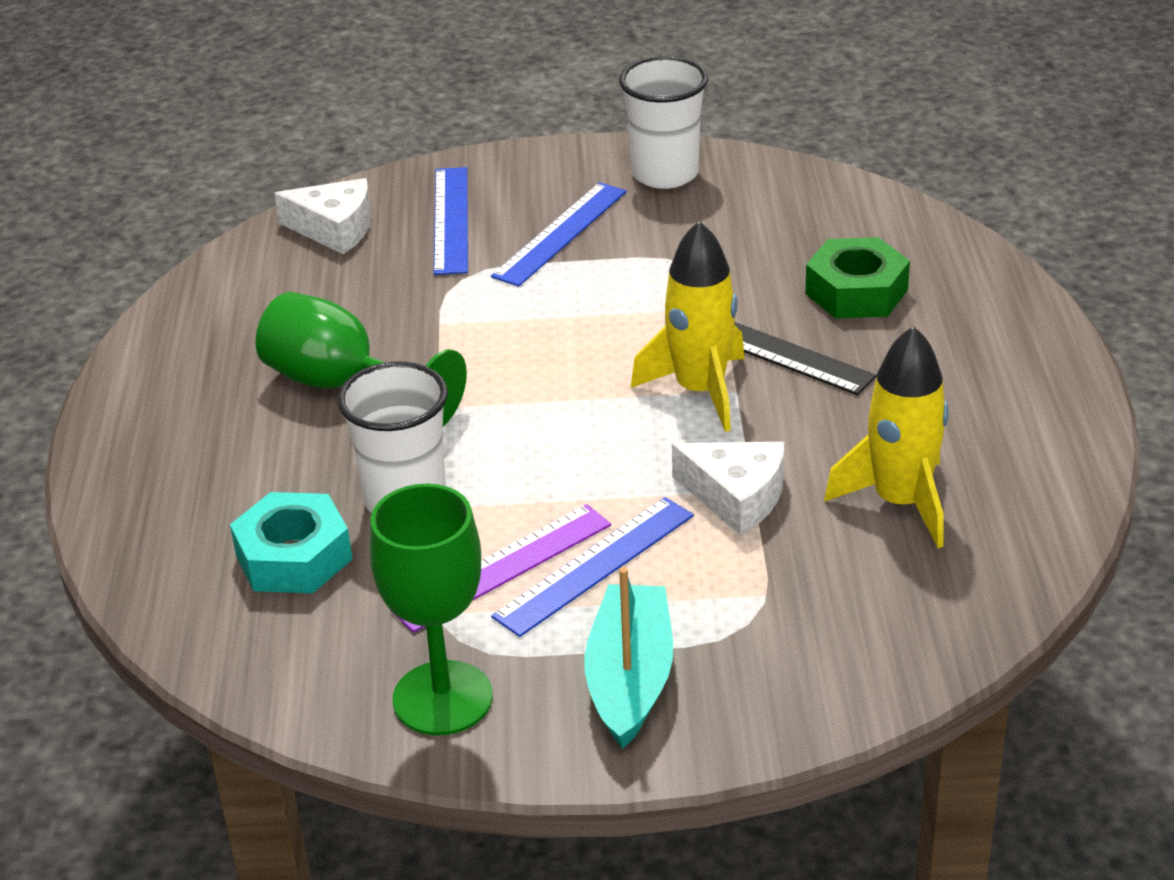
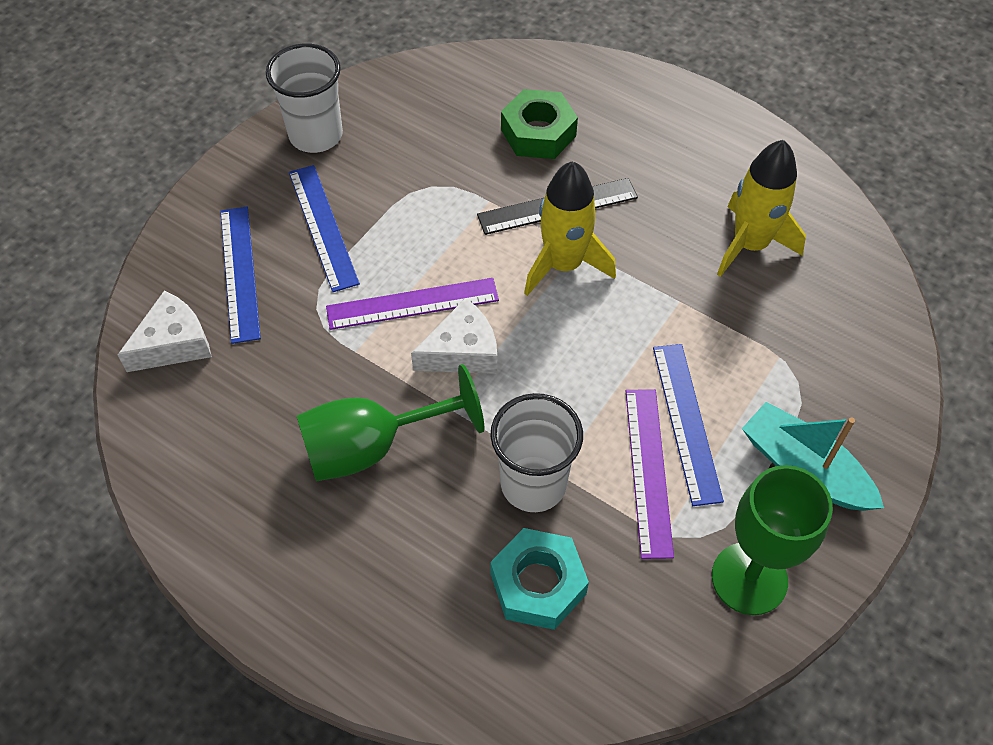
camera: 55 degrees left, 20 degrees up
blue ruler [434,167,468,275] -> blue ruler turned 45 degrees clockwise [220,207,261,344]
white cheese [672,442,784,535] -> white cheese moved to [411,298,497,374]
none -> purple ruler [326,278,499,330]

